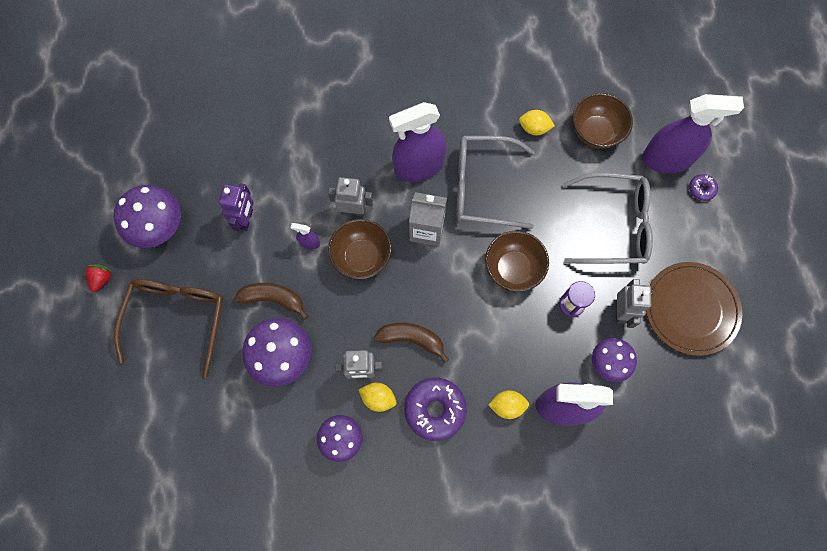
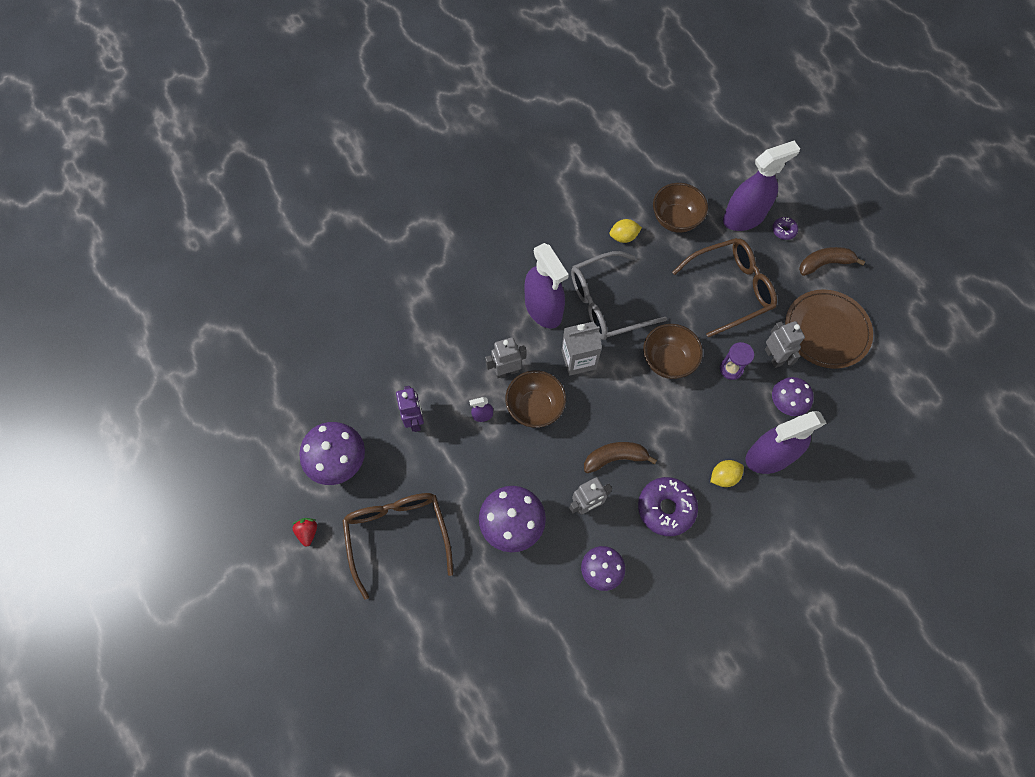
camera: 25 degrees left, 5 degrees down
brown banana [234,283,308,320] -> brown banana moved to [799,247,866,276]
yellow lemon [358,383,397,412] -> none
purple spray bottle [389,102,447,182] -> purple spray bottle turned 75 degrees counterclockwise [525,243,569,328]
grey glasses [563,172,653,264] -> brown glasses [672,238,777,337]

